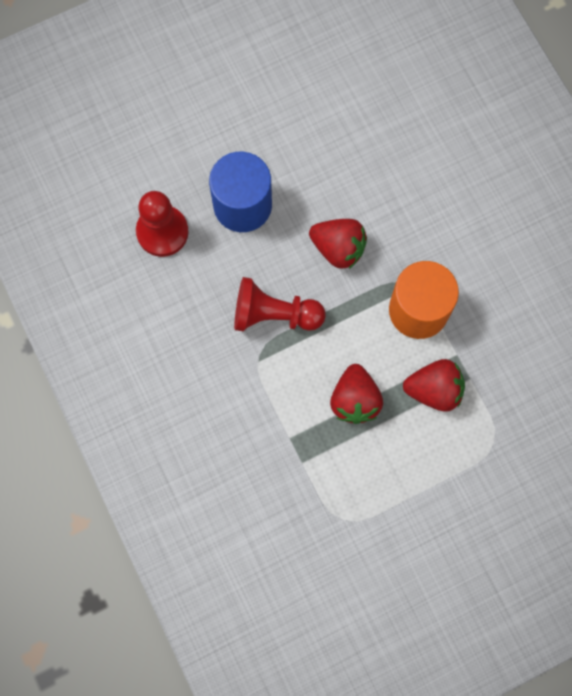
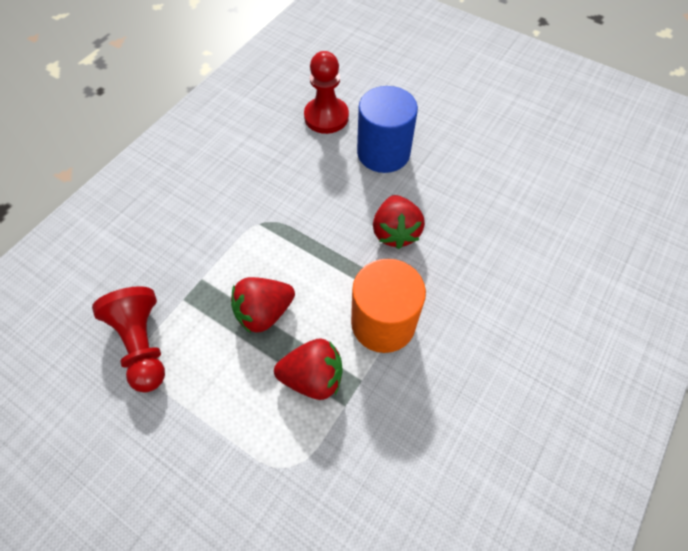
camera: 60 degrees right, 15 degrees down
red pawn [234,277,326,331] -> red pawn moved to [92,286,165,393]
red strawberry [403,359,465,412] -> red strawberry turned 60 degrees counterclockwise [274,338,343,400]

